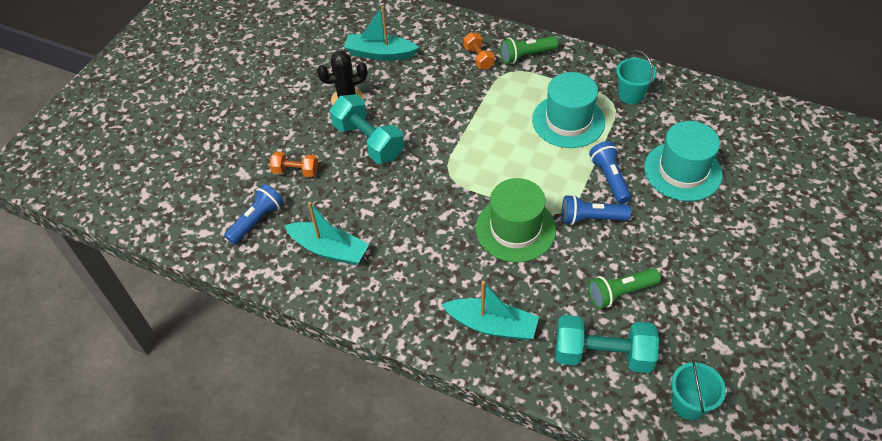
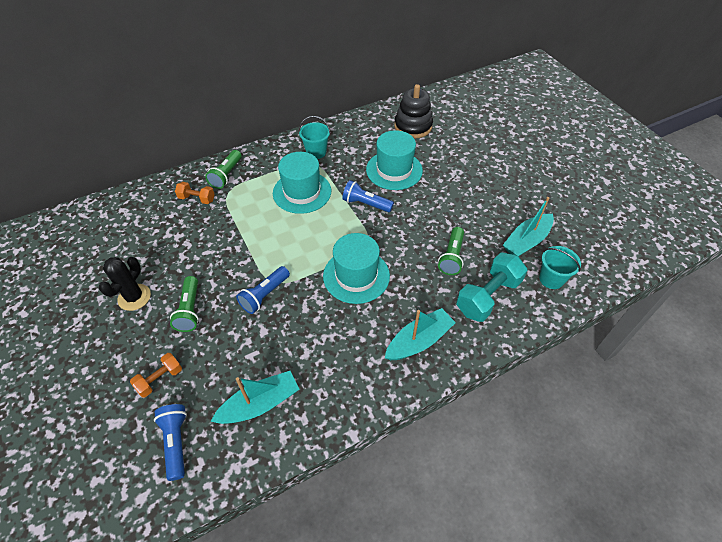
camera: 55 degrees left, 0 degrees up
turquoise dumbbell [330,94,404,164] -> green flashlight [170,276,199,332]
turquoise boat [344,6,419,60] -> turquoise boat moved to [503,197,554,257]
green hat [476,178,556,262] -> turquoise hat [323,233,390,304]
blue flashlight [562,195,631,225] -> blue flashlight moved to [236,266,290,314]
none -> black stacking toy [394,84,433,139]

